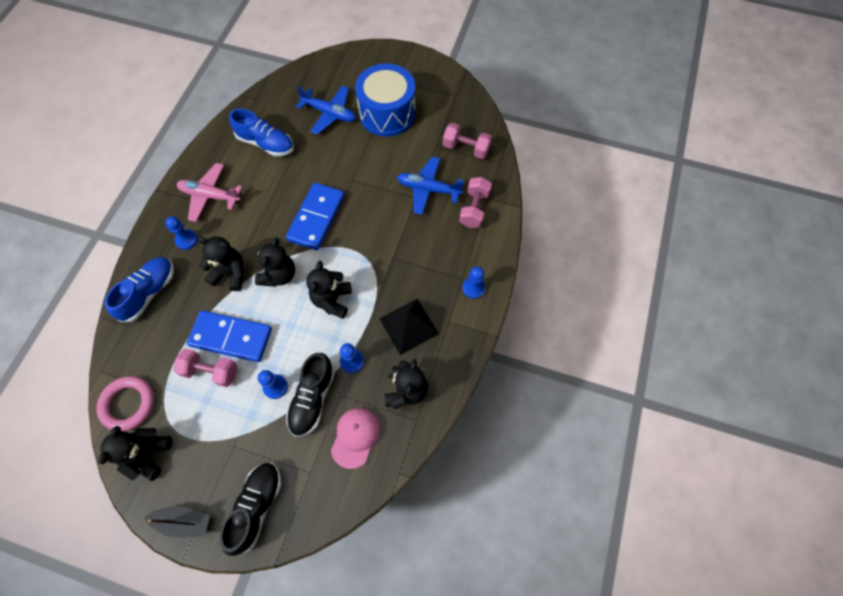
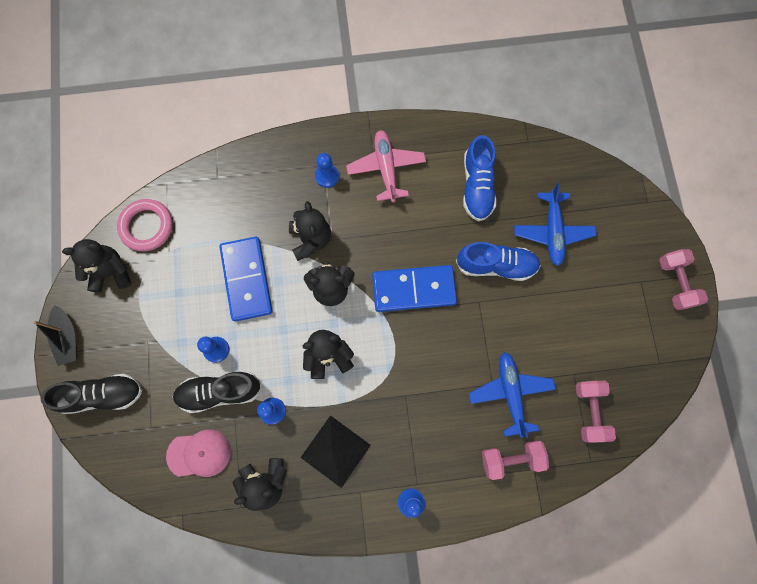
camera: 65 degrees right, 10 degrees up
blue shoe [104,257,174,322] -> blue shoe moved to [456,242,541,281]
pink dumbbell [174,348,237,387] -> pink dumbbell moved to [659,249,708,310]
blue drum [355,63,416,137] -> none

